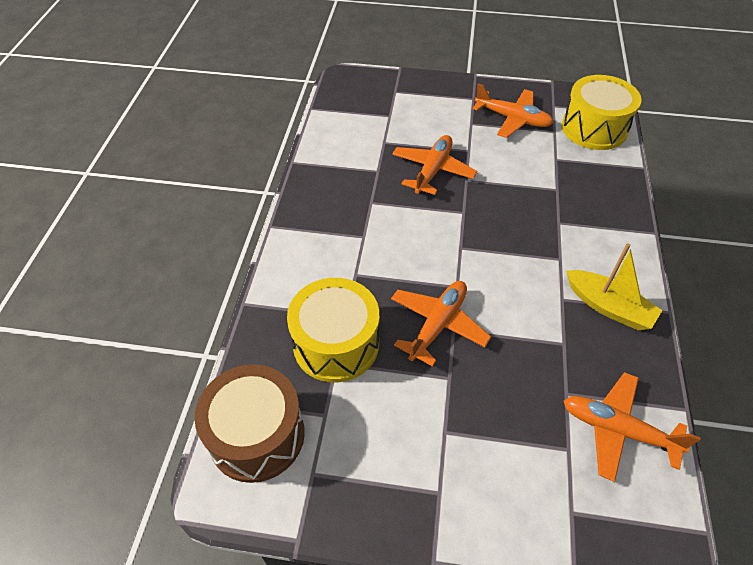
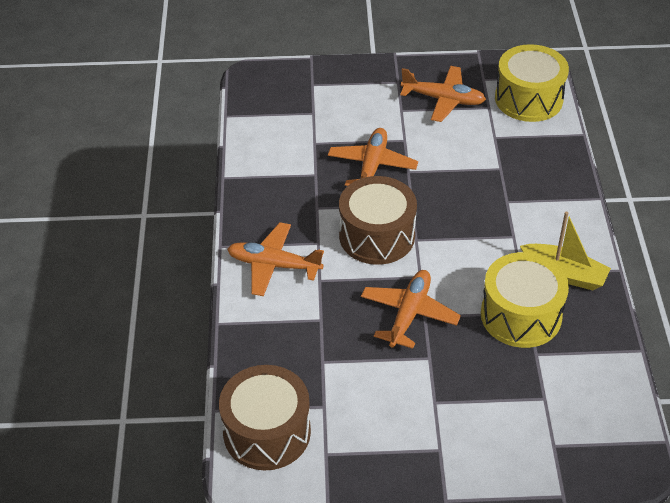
camera: 10 degrees left, 5 degrees down
yellow drum [287,278,379,383] -> yellow drum moved to [481,252,569,348]
orange plane [564,372,700,482] -> orange plane moved to [227,222,324,296]
none -> brown drum [339,176,417,265]

